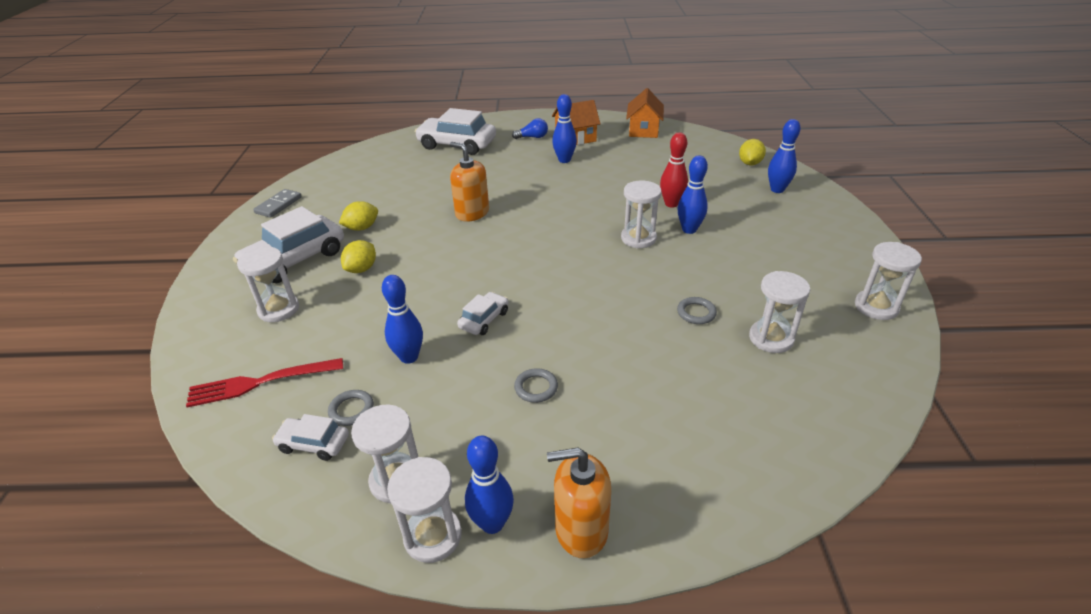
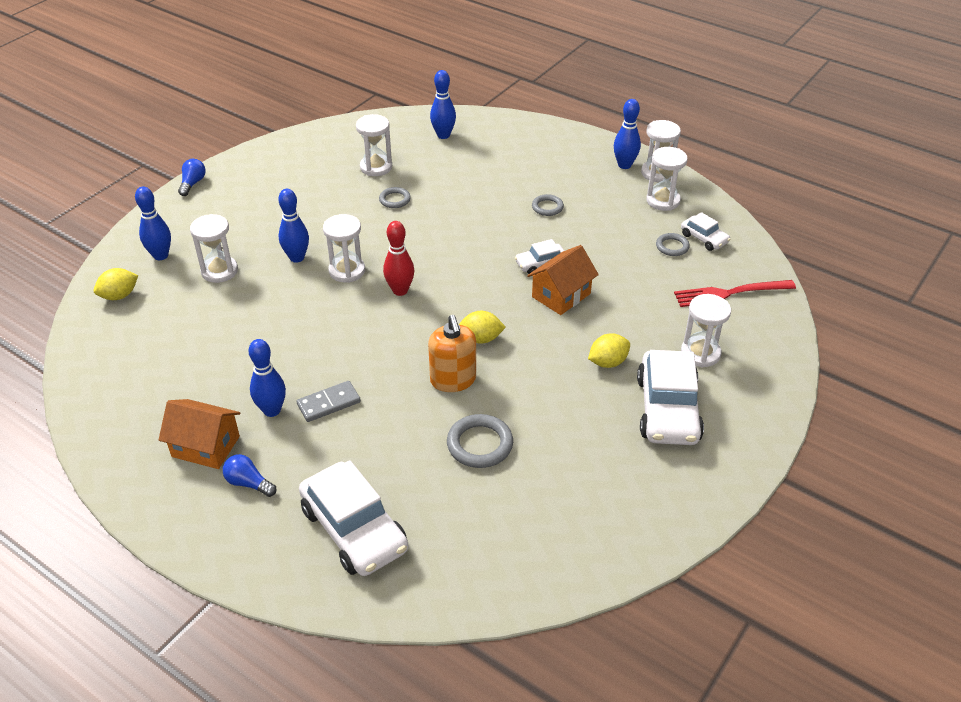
camera: 145 degrees left, 5 degrees up
red fork [186,358,343,408] -> red fork turned 150 degrees clockwise [674,280,796,307]
white car [233,206,344,283] -> white car turned 105 degrees clockwise [637,350,704,445]
grey domino [253,189,302,218] -> grey domino moved to [297,381,361,422]
yellow lemon [339,201,378,231] -> yellow lemon moved to [459,311,506,344]
blue bowling pin [382,275,423,364] -> blue bowling pin moved to [430,70,456,139]
orange soap dispenser [547,447,611,558] -> none
orange house [626,88,664,138] -> orange house moved to [527,245,599,315]
red bowling pin [660,132,688,207] -> red bowling pin moved to [383,221,414,296]
white hourglass [855,242,922,320] -> white hourglass moved to [190,214,238,283]
none -> blue light bulb [178,159,206,196]
none -> grey ring [447,414,513,468]

